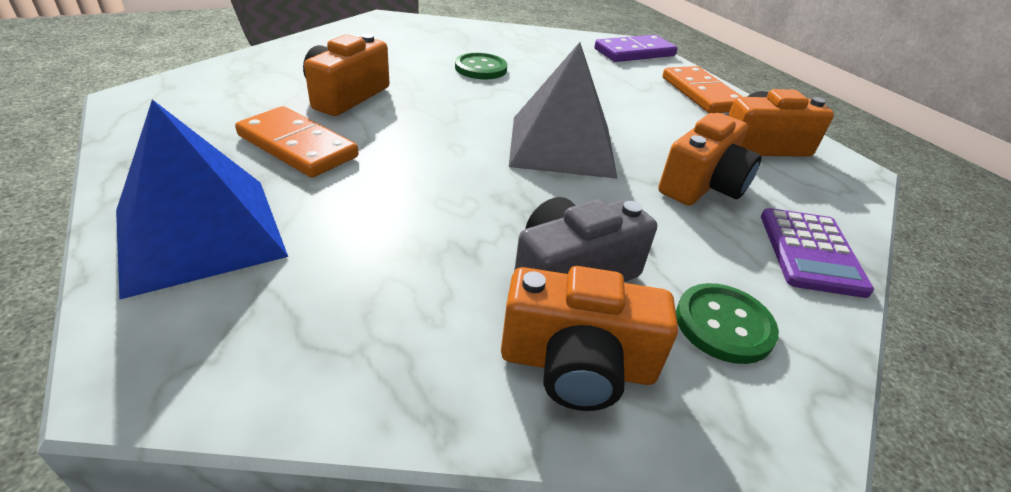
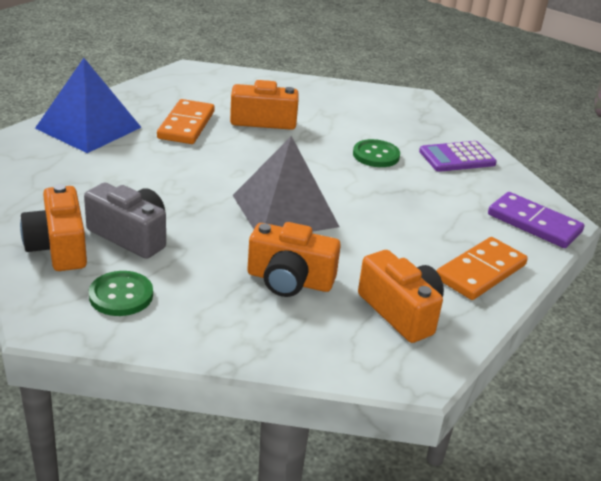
camera: 65 degrees right, 5 degrees down
purple calculator [761,208,874,298] -> purple calculator moved to [419,141,497,172]

